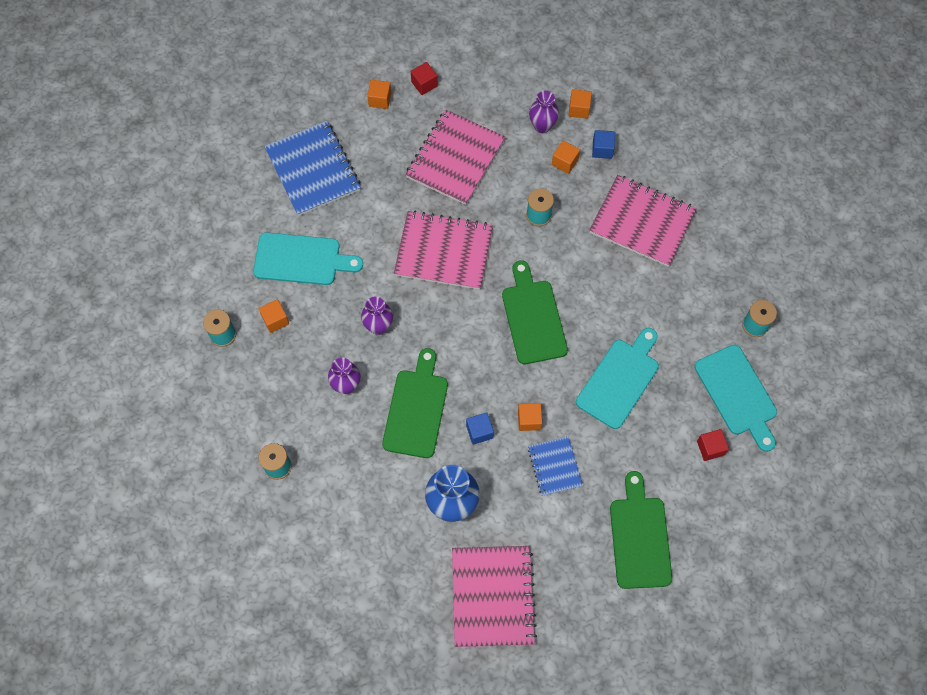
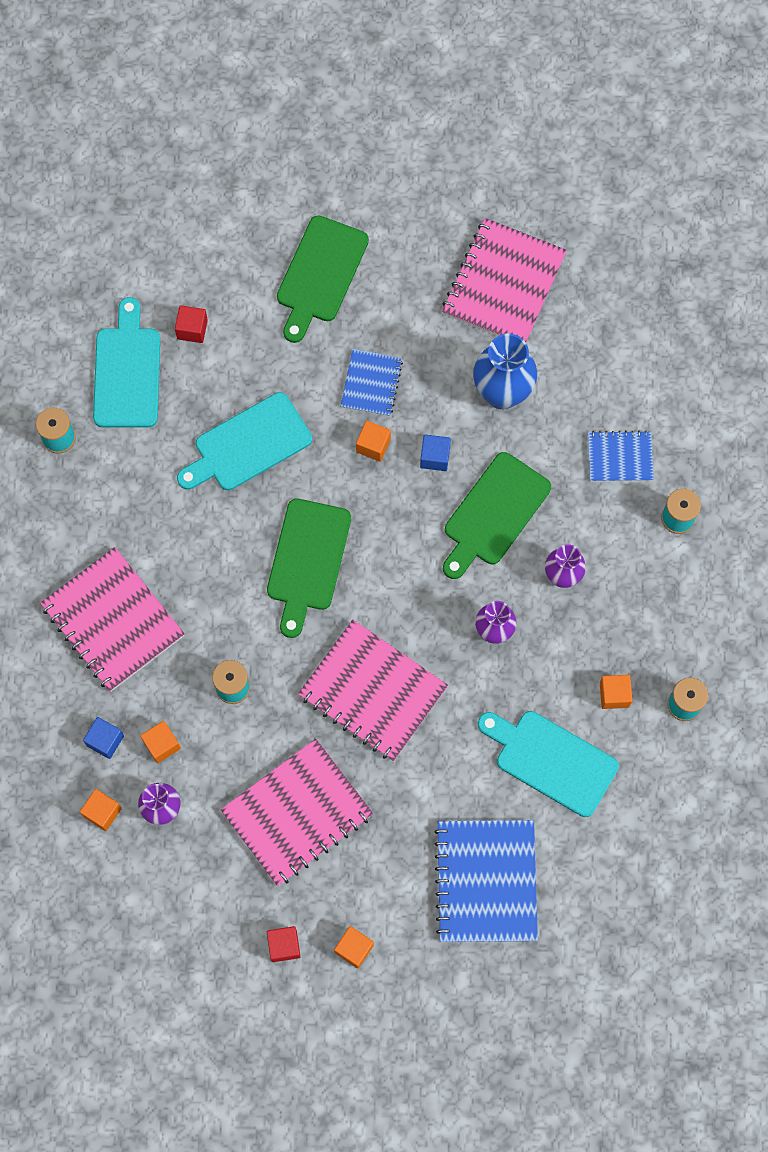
camera: 155 degrees left, 5 degrees up
none -> blue notebook [588,430,654,482]

